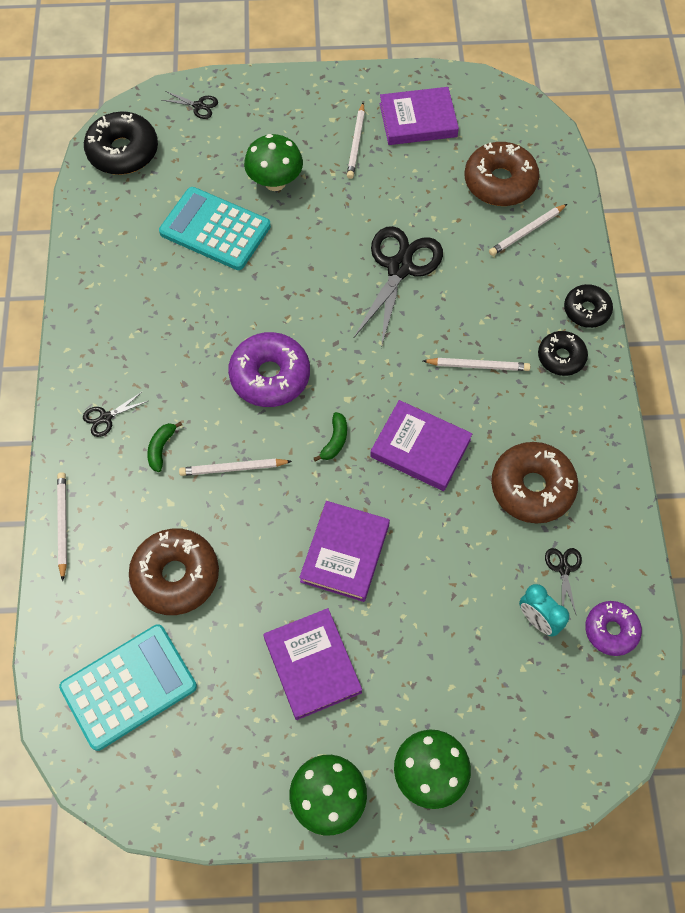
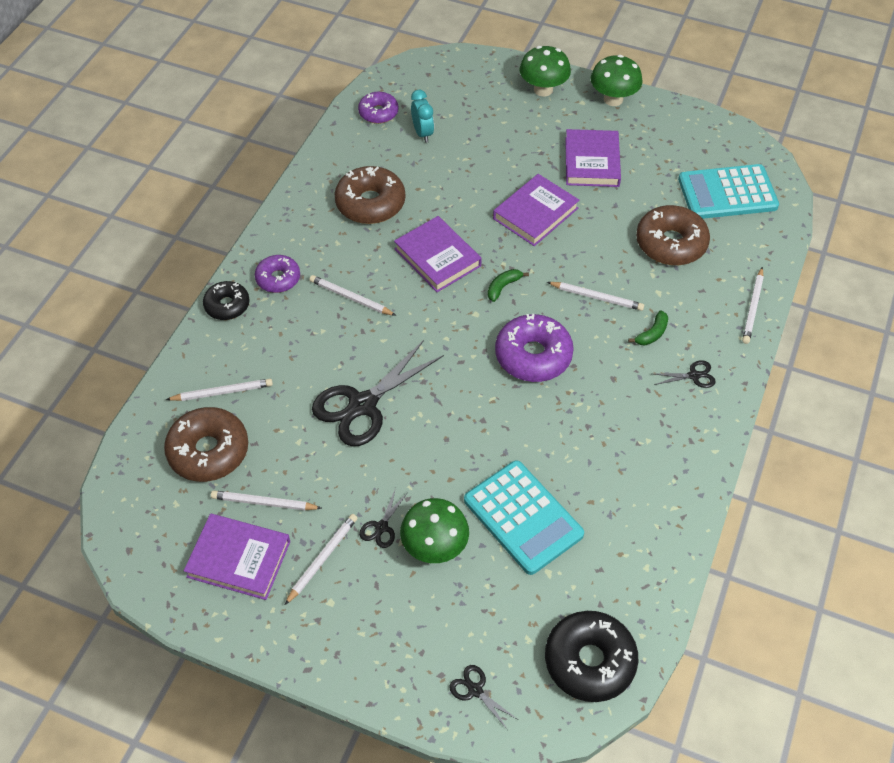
camera: 155 degrees left, 10 degrees down
black donut [538,331,588,376] -> purple donut [255,255,300,293]
black scissors [545,548,582,614] -> black scissors moved to [359,488,408,548]
none -> white pencil [211,490,322,511]

